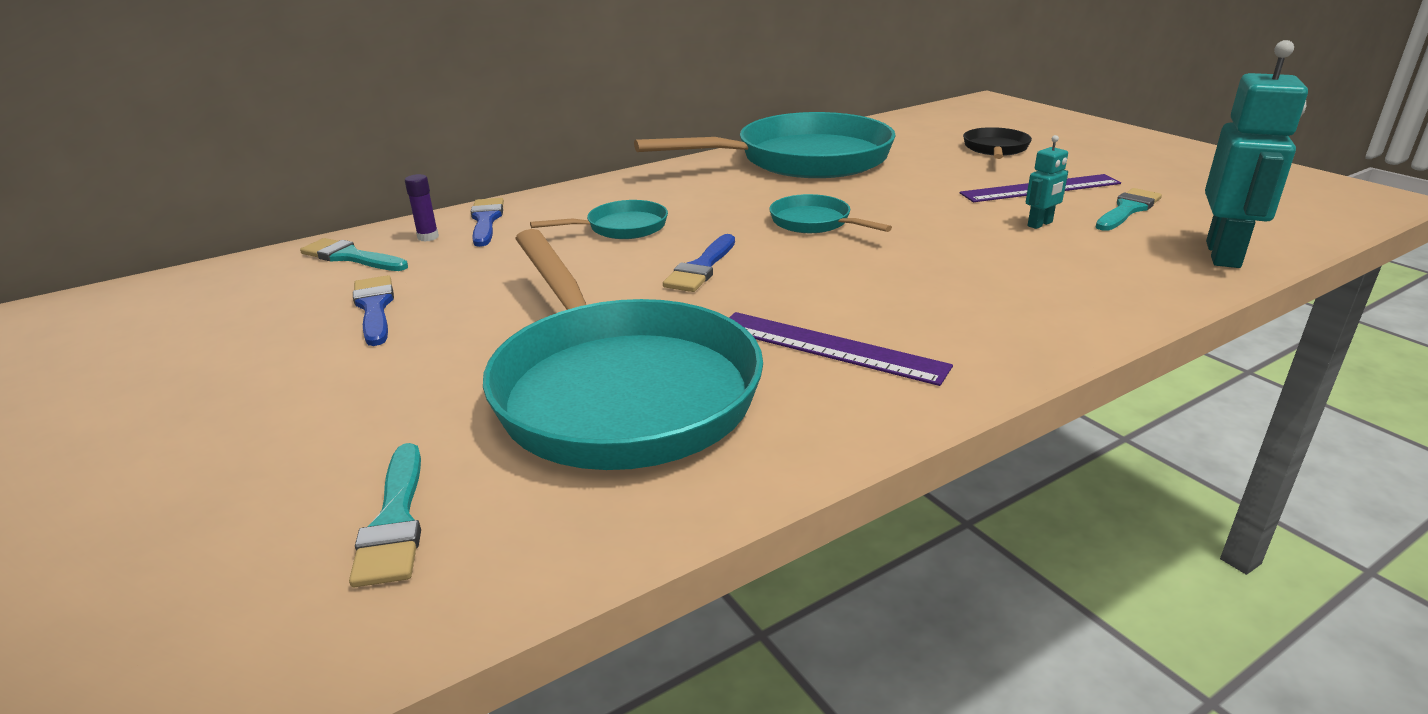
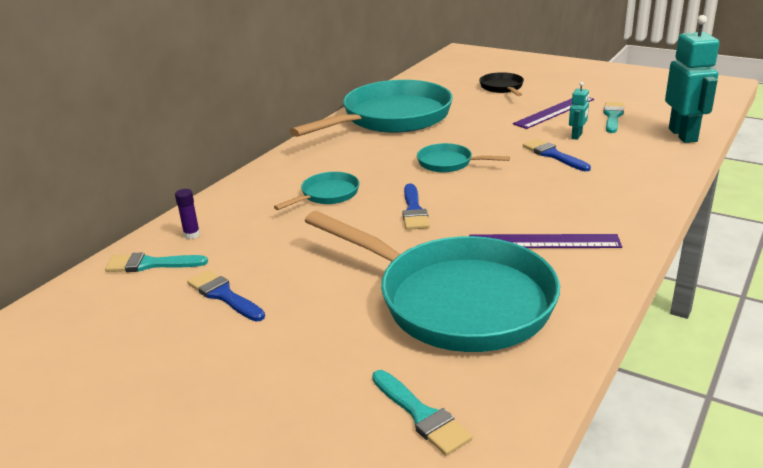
camera: 25 degrees left, 0 degrees up
blue brush [471,198,504,247] -> blue brush moved to [523,139,591,171]

